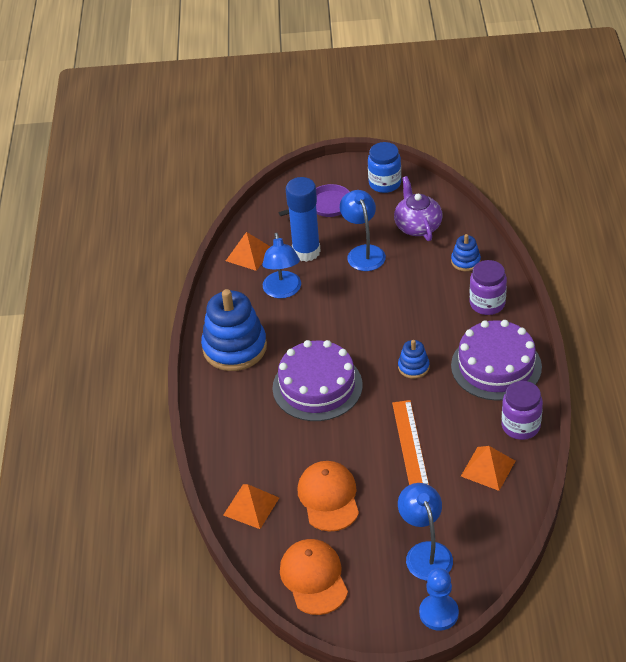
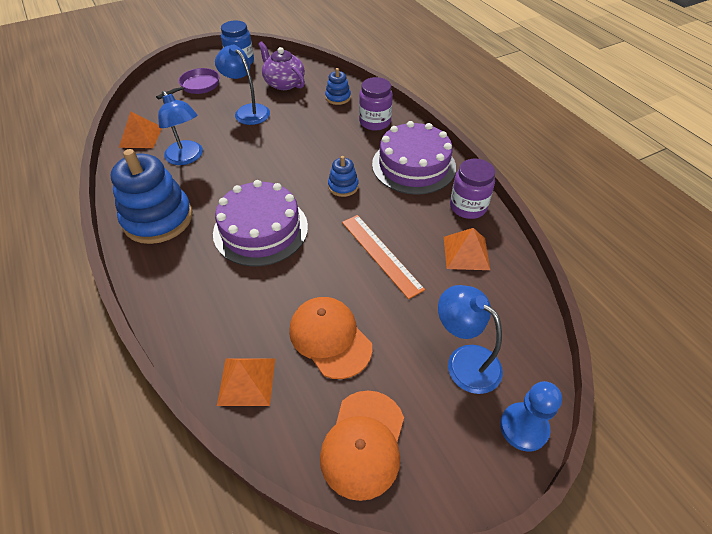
camera: 30 degrees left, 5 degrees up
orange cap [280,539,348,615] -> orange cap turned 120 degrees counterclockwise [320,391,404,501]
blue glue stick [286,177,321,262] -> none

